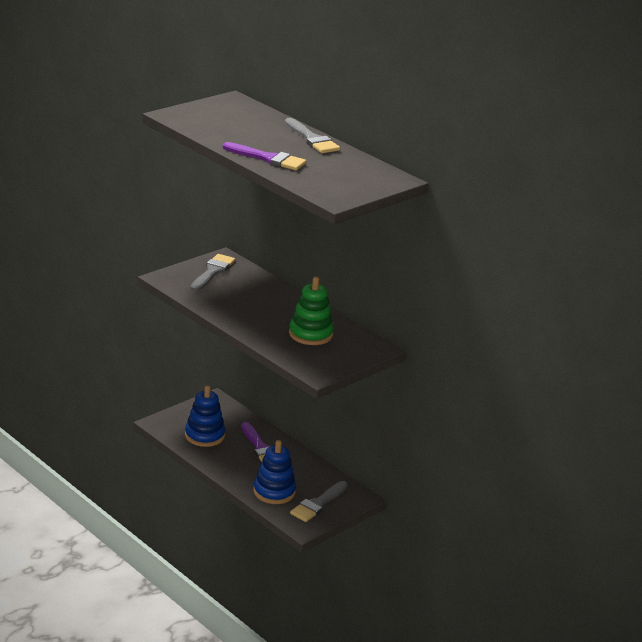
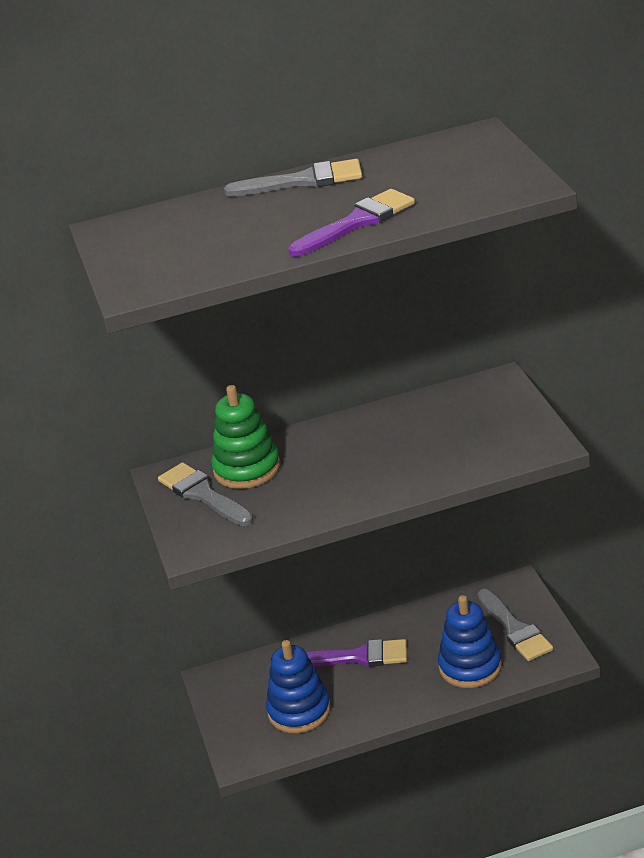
camera: 55 degrees left, 5 degrees up
green stacking toy [289,277,334,345] -> green stacking toy moved to [211,385,280,489]

